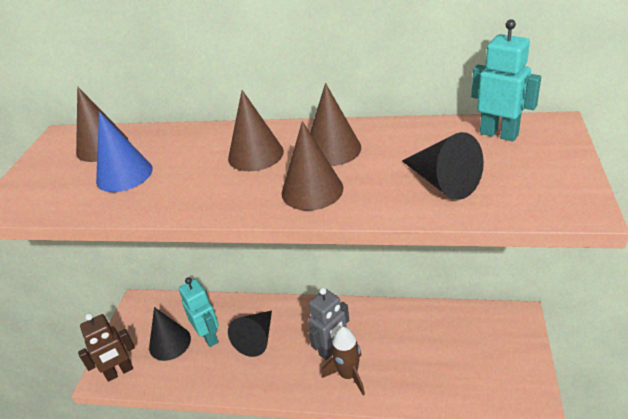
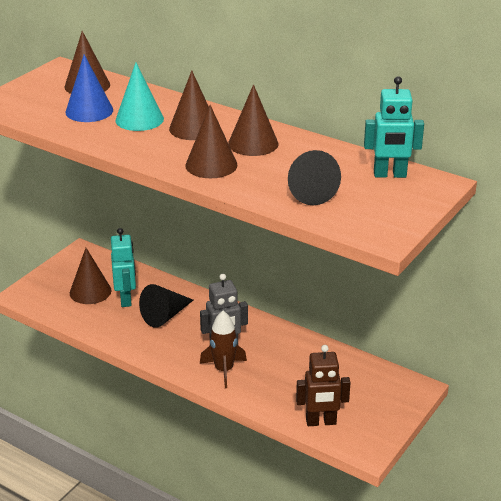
camera: 20 degrees right, 5 degrees down
brown robot [78,313,135,382] -> brown robot moved to [296,345,350,426]
black cone [149,307,191,361] -> brown cone [70,248,111,304]
turquoise robot [471,19,541,142] -> turquoise robot turned 120 degrees clockwise [364,76,424,178]
none -> turquoise cone [115,63,164,131]

